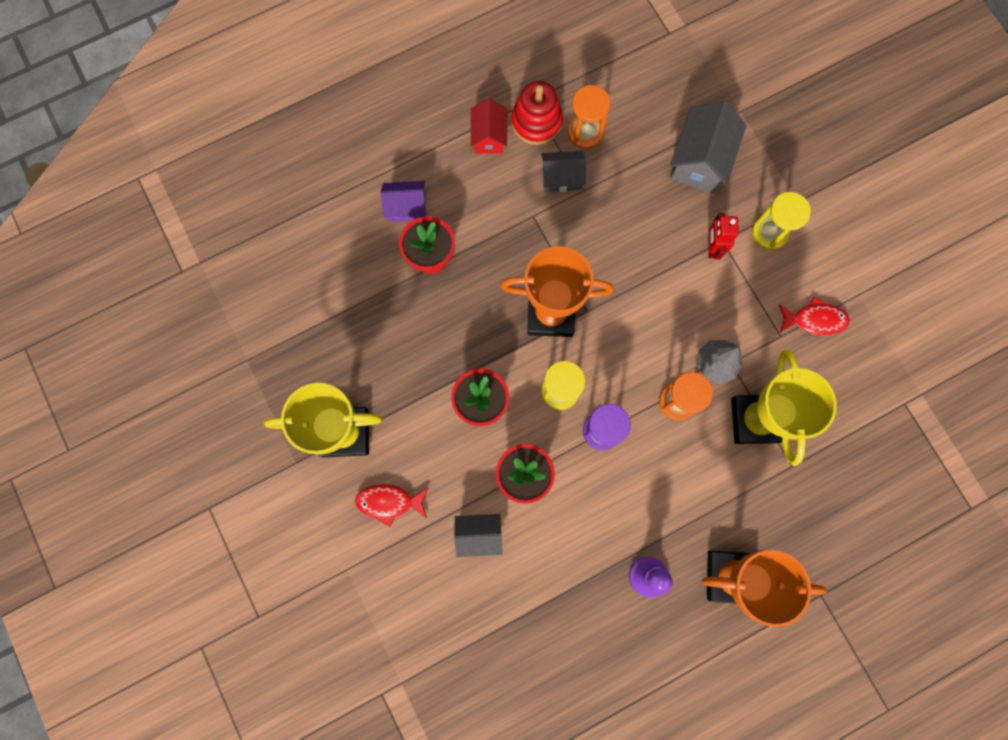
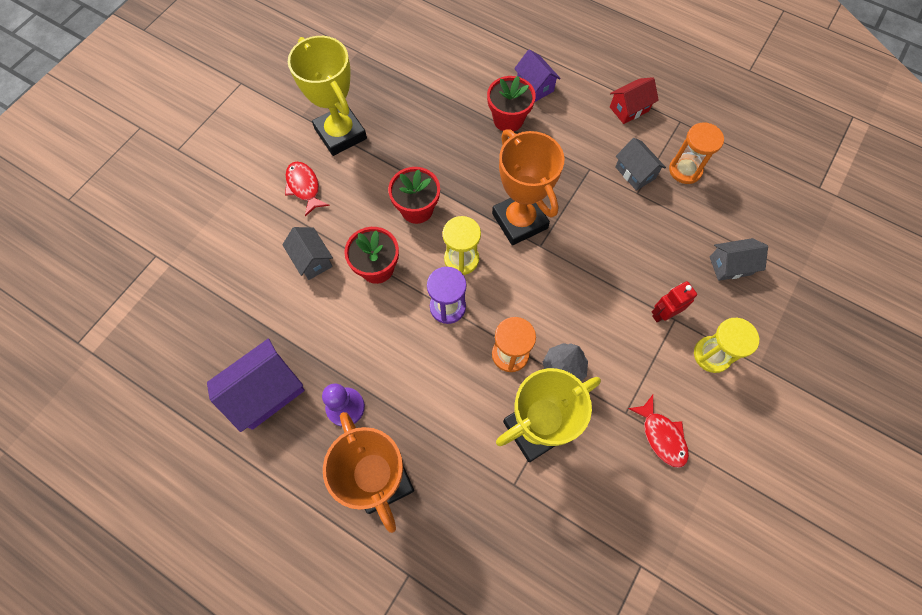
camera: 60 degrees right, 10 degrees down
red stacking toy [511,81,563,145] -> none
grey house [670,101,746,193] -> grey house [710,238,768,281], size x0.62
none -> purple house [207,339,305,432]

